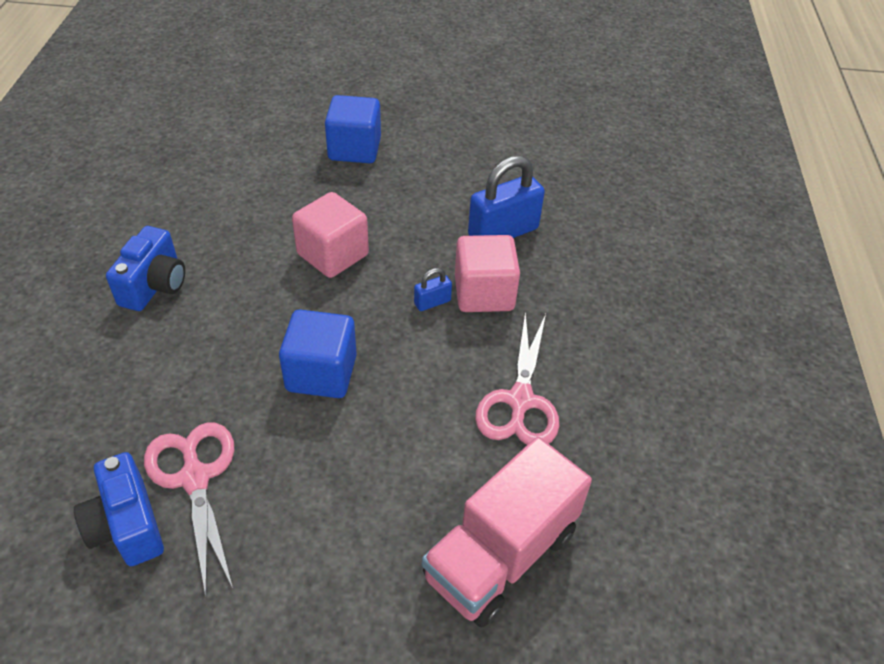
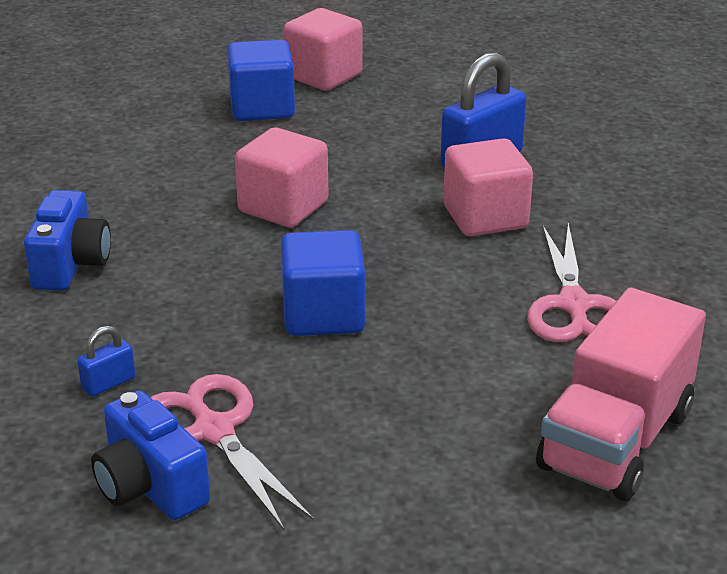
camera: 10 degrees left, 15 degrees down
blue padlock [414,268,452,311] -> blue padlock moved to [77,326,135,396]
none -> pink cube [283,8,362,91]

